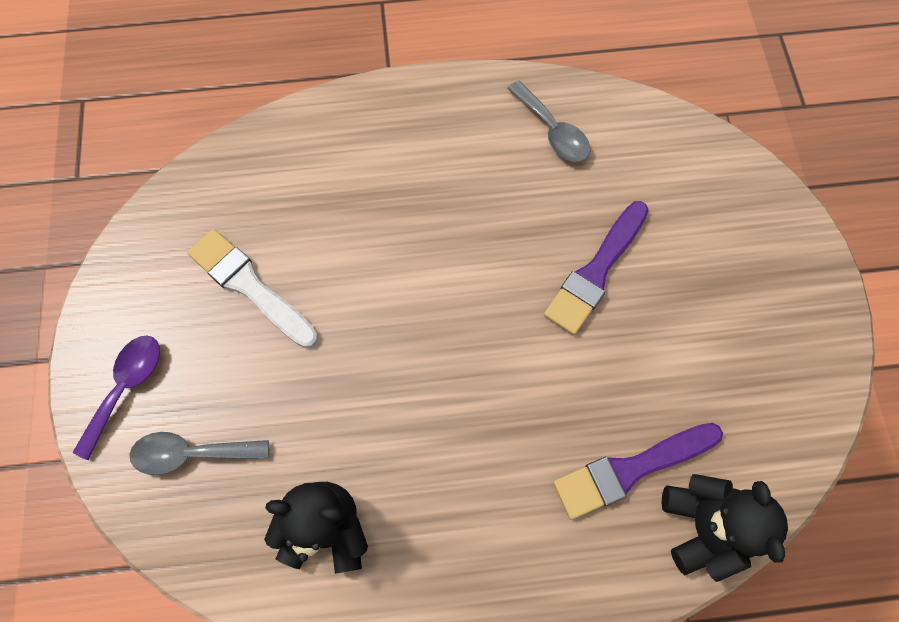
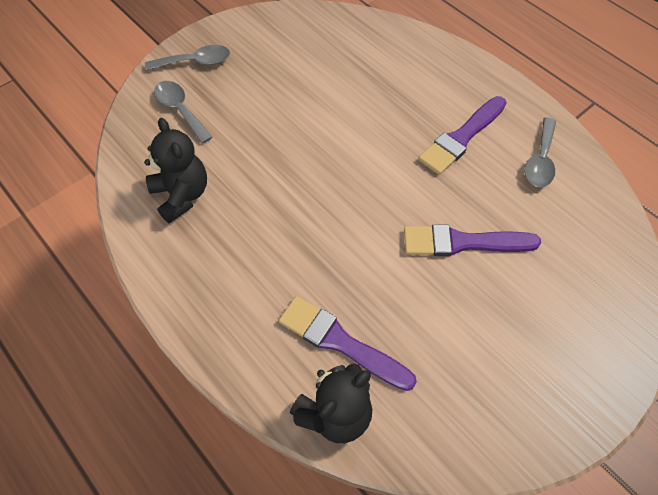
camera: 55 degrees right, 10 degrees down
purple spoon [73,335,160,460] -> grey spoon [145,45,230,71]
white brush [187,229,318,348] -> none
none -> purple brush [418,96,507,175]

